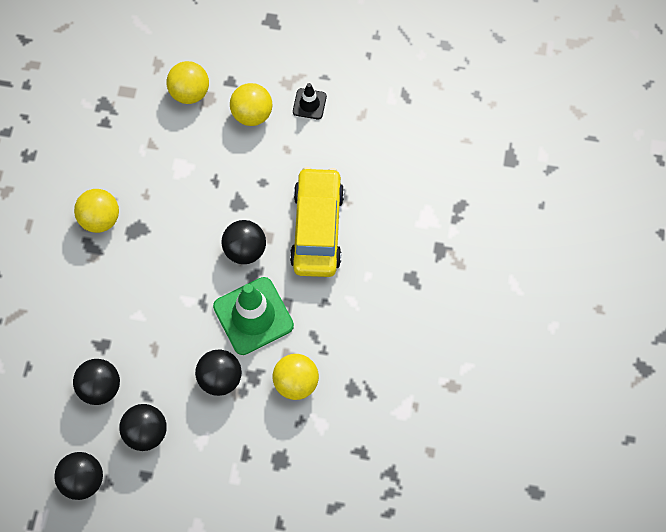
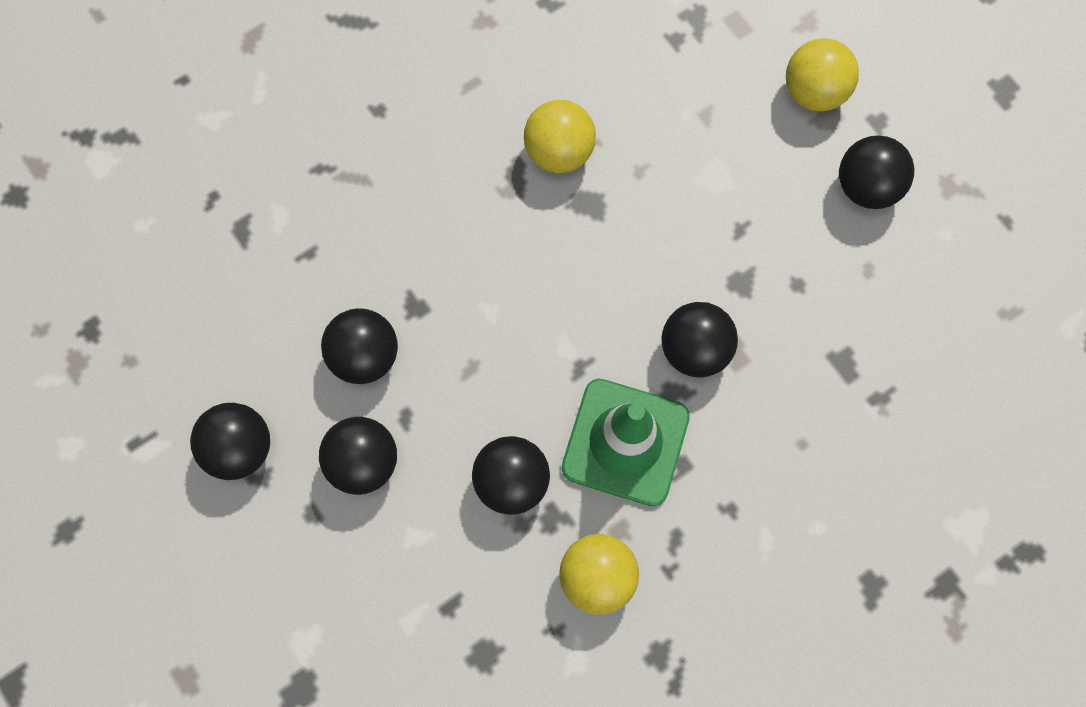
camera: 45 degrees right, 5 degrees up
yellow ball [230,83,273,126] -> black ball [839,136,914,209]
yellow car [290,167,344,277] -> none
black traffic cone [293,83,327,119] -> none

